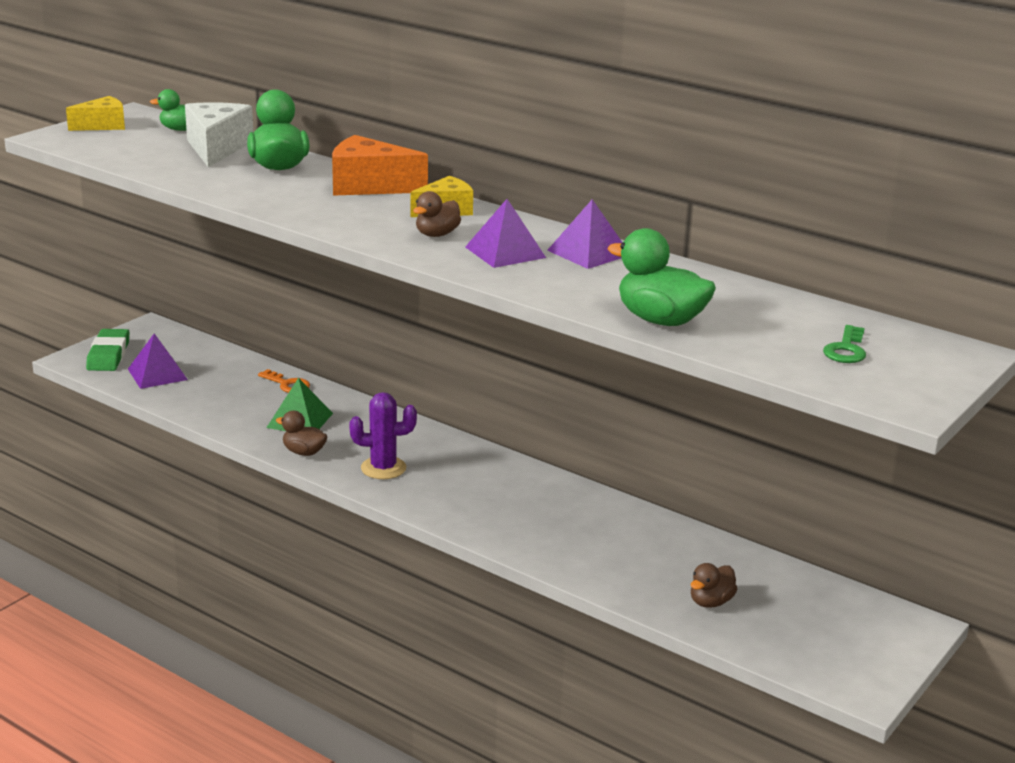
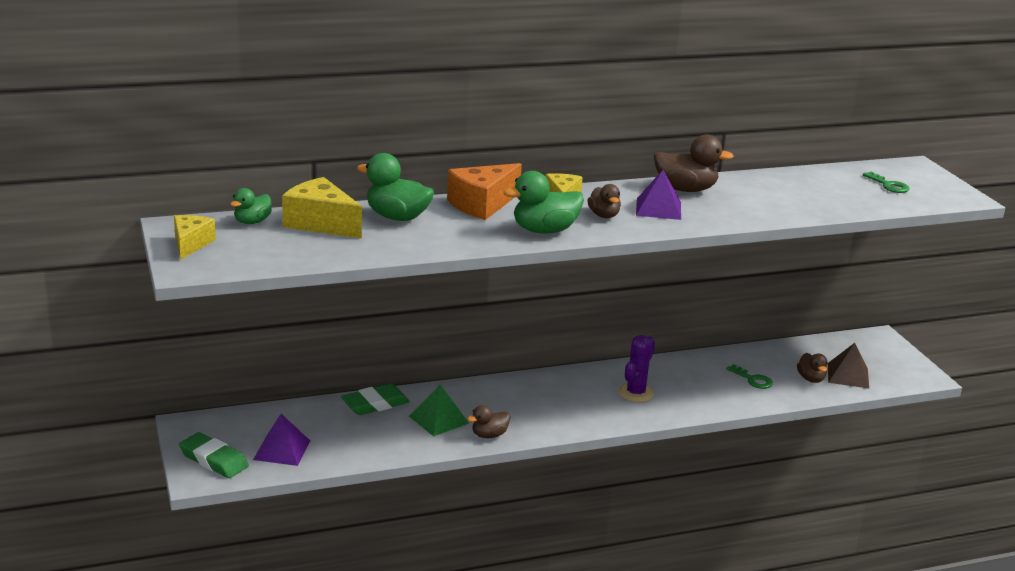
camera: 55 degrees left, 0 degrees up
white cheese [185,102,253,167] -> yellow cheese [282,177,362,238]
orange key [258,369,310,393] -> green eraser [341,384,410,415]
purple cactus [349,392,417,479] -> purple cactus moved to [618,335,655,402]
purple pyramid [547,199,623,269] -> brown duck [654,134,734,192]
green duck [608,228,716,326] -> green duck moved to [503,171,584,234]
none -> green key [726,364,773,389]
none -> brown pyramid [828,343,869,388]

